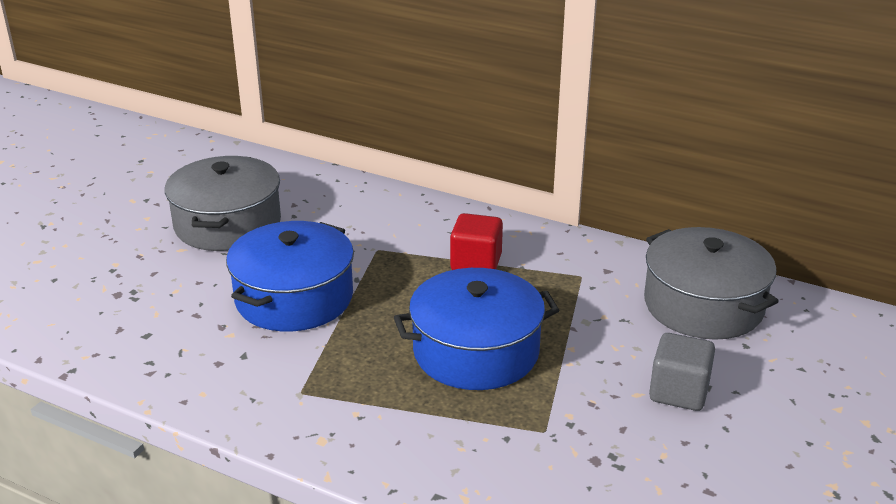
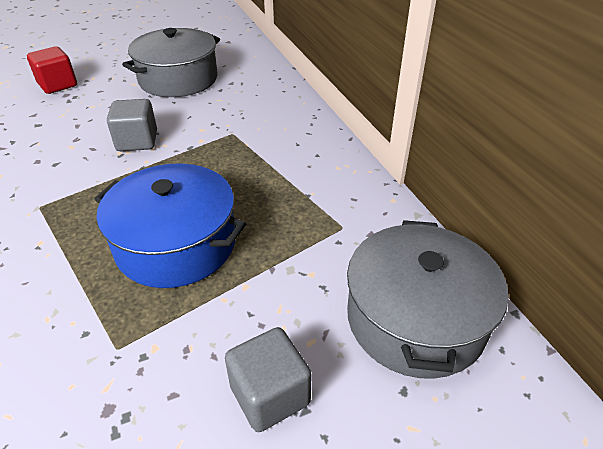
camera: 40 degrees right, 10 degrees up
blue pot [226,221,354,331] -> grey cube [107,99,157,151]
red cube [450,213,503,270] -> red cube moved to [27,46,77,94]

